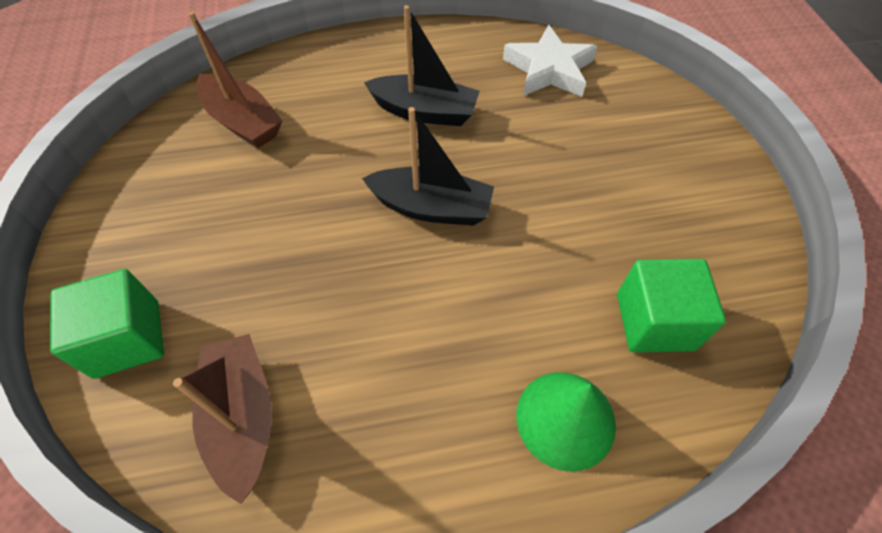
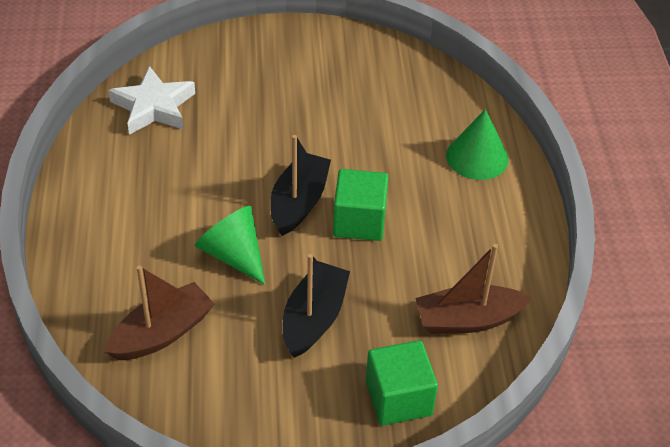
camera: 85 degrees left, 10 degrees down
black boat [364,5,480,126] -> black boat moved to [283,254,350,358]
green cube [617,259,726,352] -> green cube moved to [333,169,389,241]
none -> green cone [195,206,265,285]

